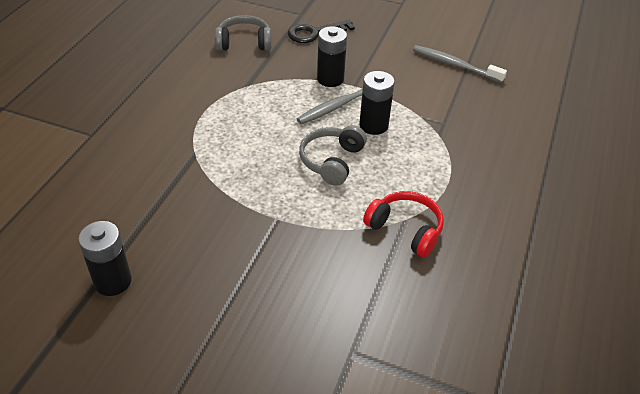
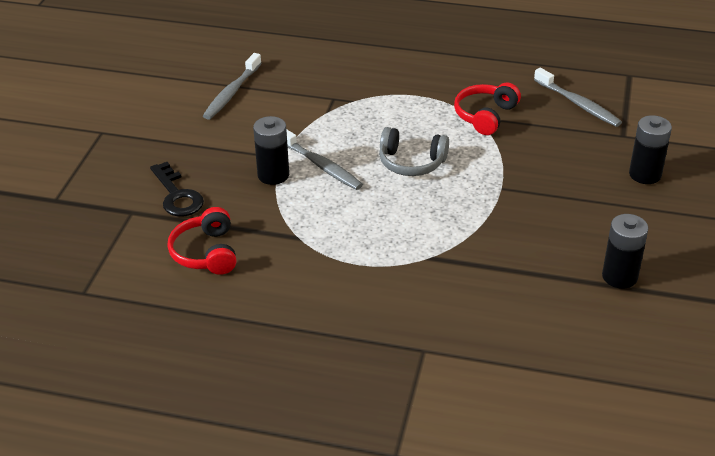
camera: 95 degrees left, 5 degrees down
grey headphones [215,15,271,51] -> red headphones [167,207,237,275]
black battery [359,71,394,135] -> black battery moved to [629,115,672,184]
none -> grey toothbrush [534,68,622,127]

